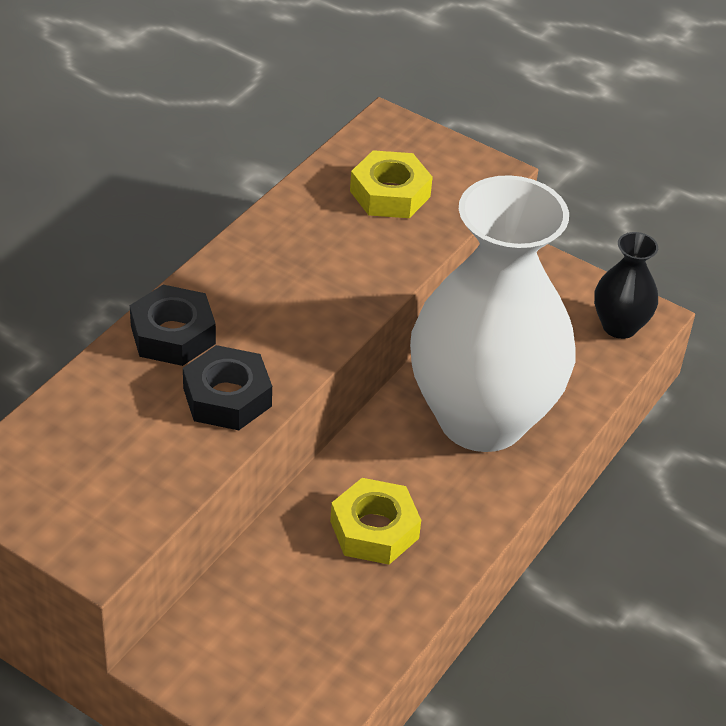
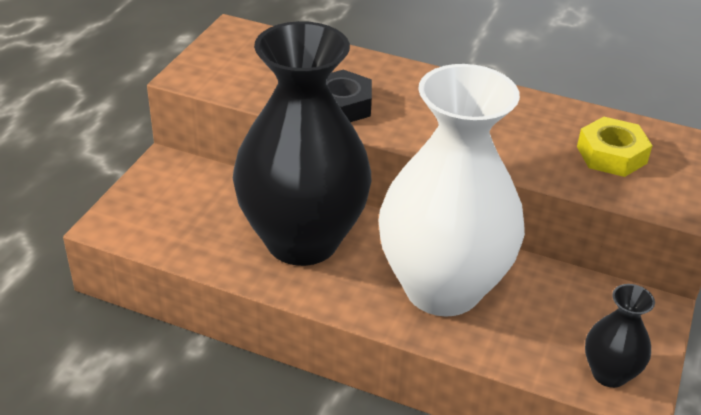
camera: 80 degrees right, 5 degrees down
black nut [130,285,216,366] -> none
yellow nut [330,478,421,565] -> black vase [233,21,371,266]

